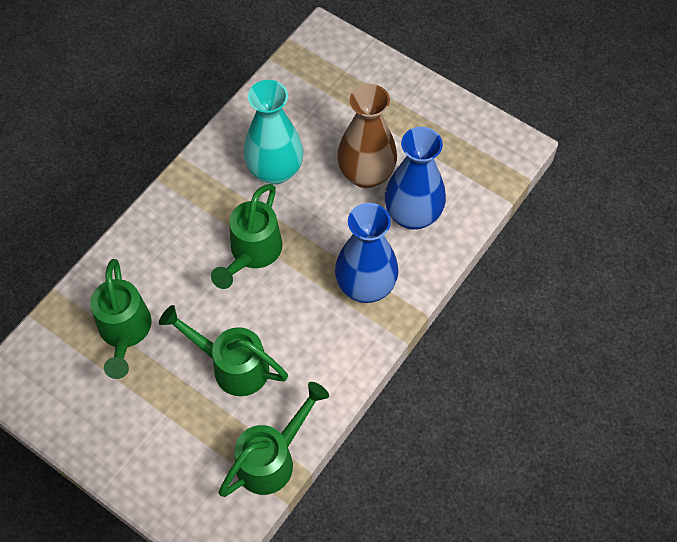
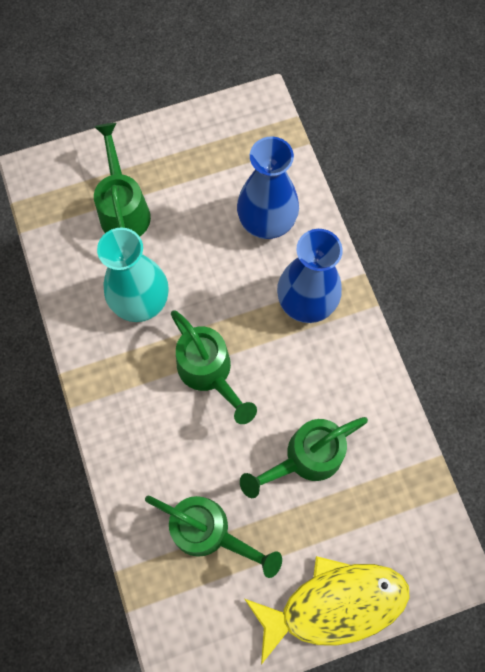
camera: 55 degrees left, 10 degrees up
green watering can [219,382,329,497] -> green watering can moved to [94,123,151,236]
brown vase [337,84,397,188] -> none
none -> yellow fish [245,556,410,665]

